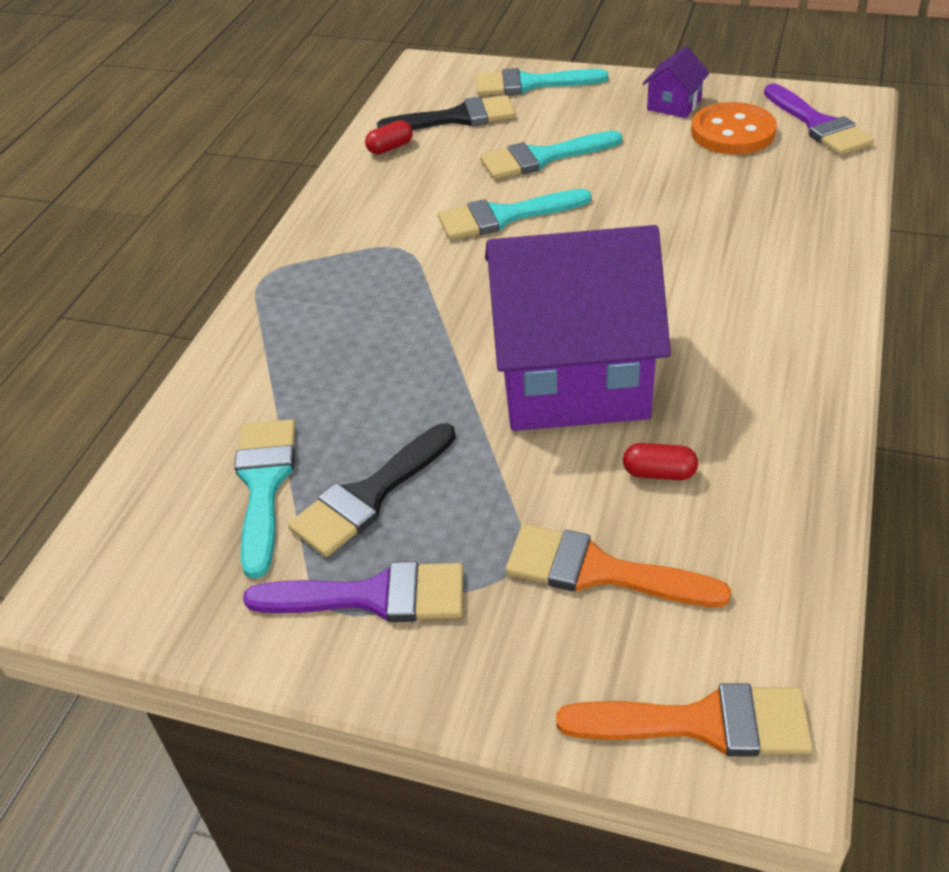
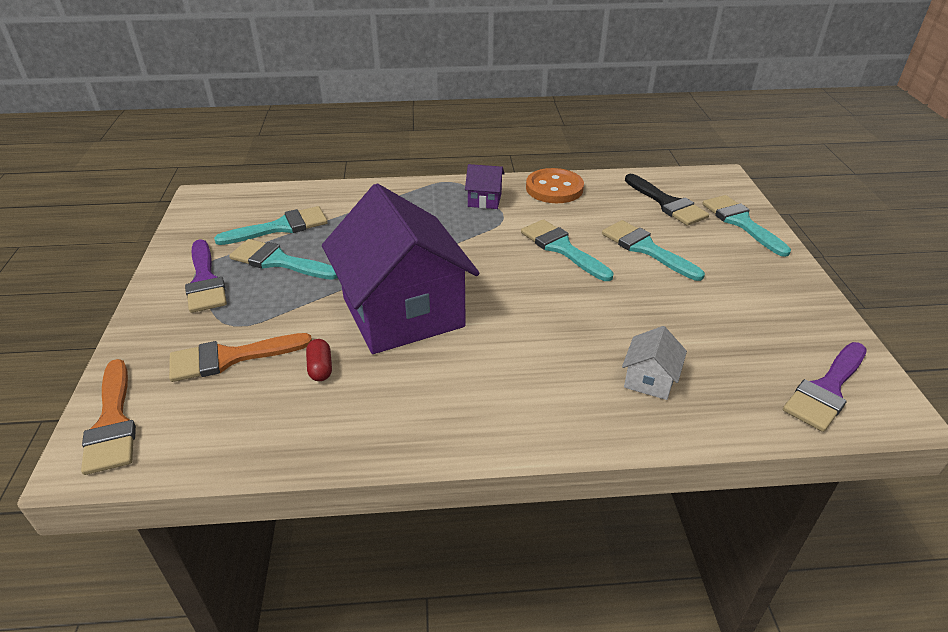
camera: 65 degrees right, 5 degrees down
black brush [288,423,456,557] -> turquoise brush [229,239,338,280]
red capsule [365,120,413,154] -> none
orange brush [505,524,731,607] -> orange brush turned 105 degrees counterclockwise [169,333,312,382]
purple house [642,46,710,118] -> purple house moved to [465,164,505,209]
orange button [691,102,777,155] -> orange button moved to [526,168,584,203]
none -> white house [622,326,687,400]

